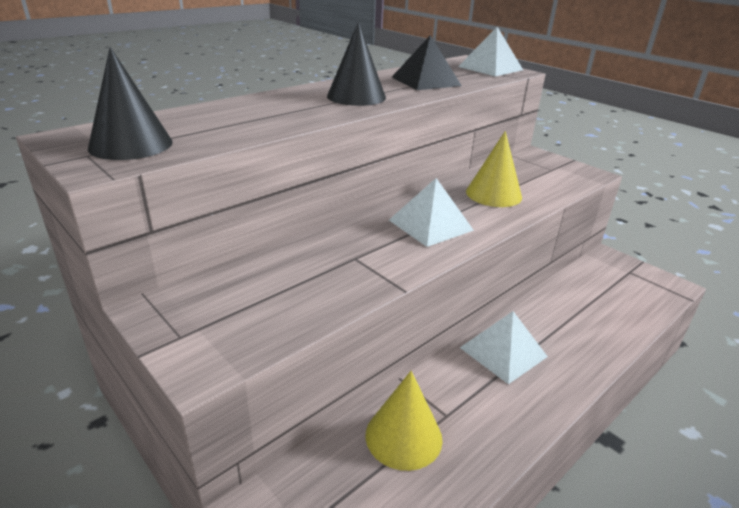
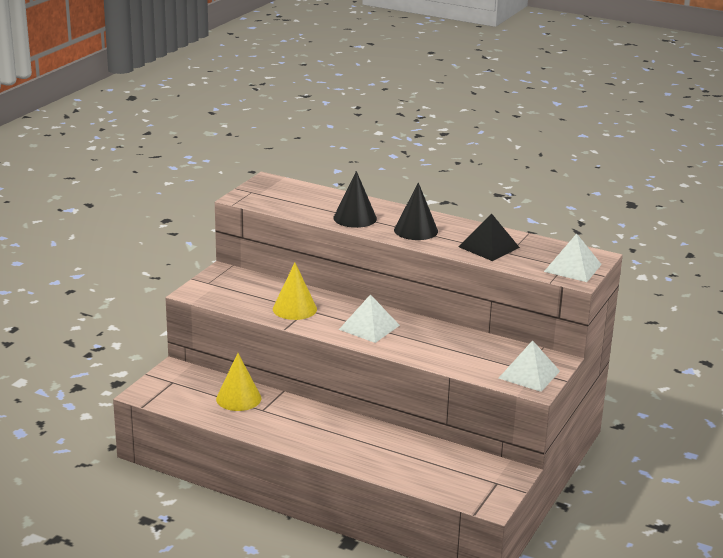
camera: 70 degrees right, 5 degrees down
black cone [88,47,172,160] -> black cone moved to [333,171,377,228]
white pyramid [460,311,548,384] -> white pyramid moved to [499,340,560,392]
yellow cone [466,131,522,207] -> yellow cone moved to [273,263,317,320]

